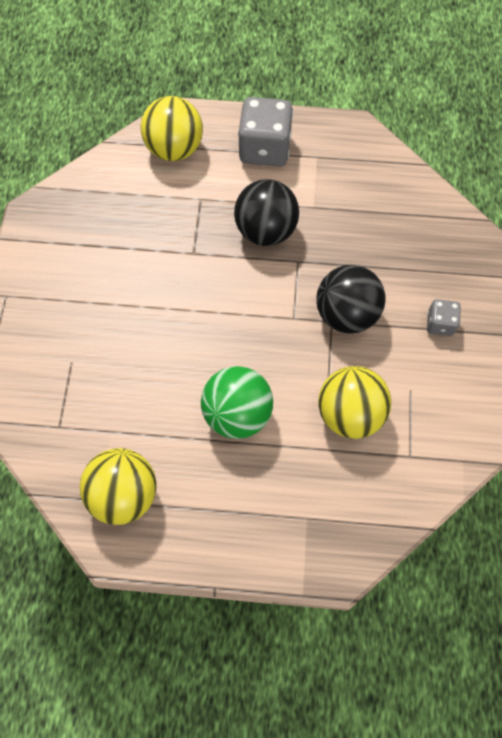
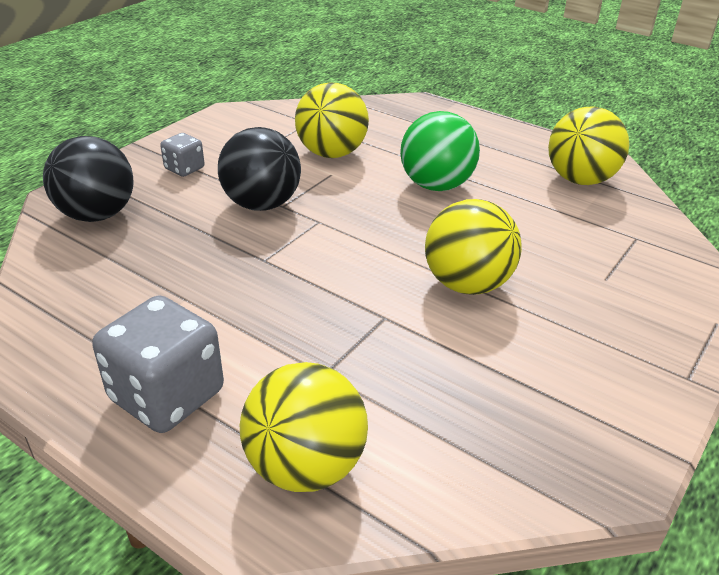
camera: 150 degrees left, 30 degrees down
black ball [234,179,299,246] -> black ball moved to [43,136,134,222]
none -> yellow ball [425,199,522,295]

